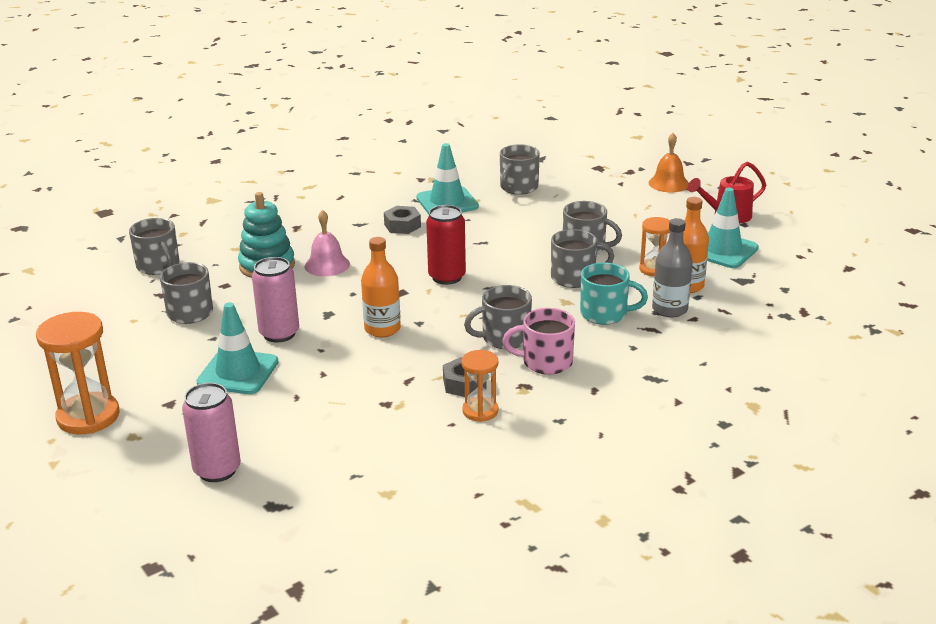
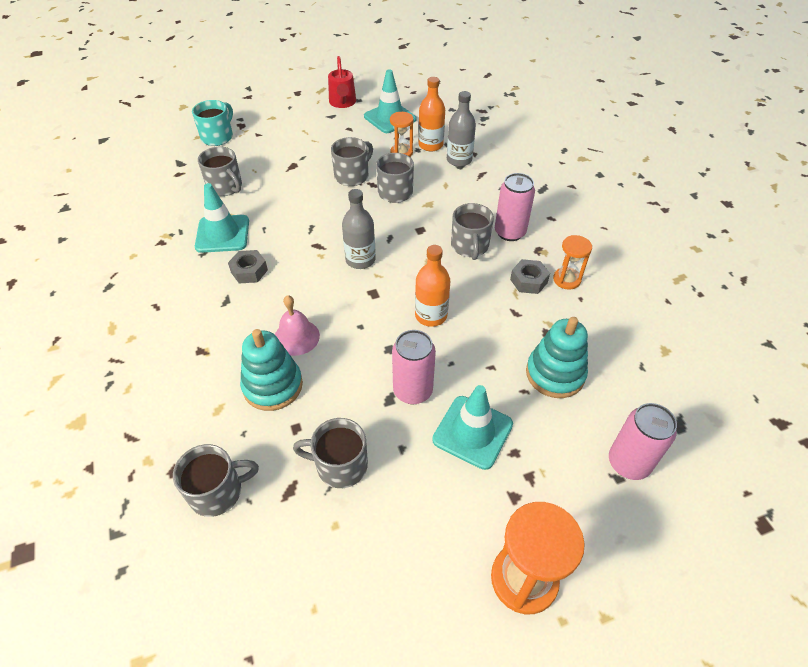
camera: 75 degrees left, 20 degrees up
red can [426,205,466,285] -> grey bottle [342,189,376,269]
pink mug [502,308,575,375] -> pink can [495,173,535,241]
turquoise mug [580,262,648,325] -> turquoise mug moved to [192,100,233,146]
orange bell [649,133,689,193] -> none
none -> turquoise stacking toy [526,317,588,398]

